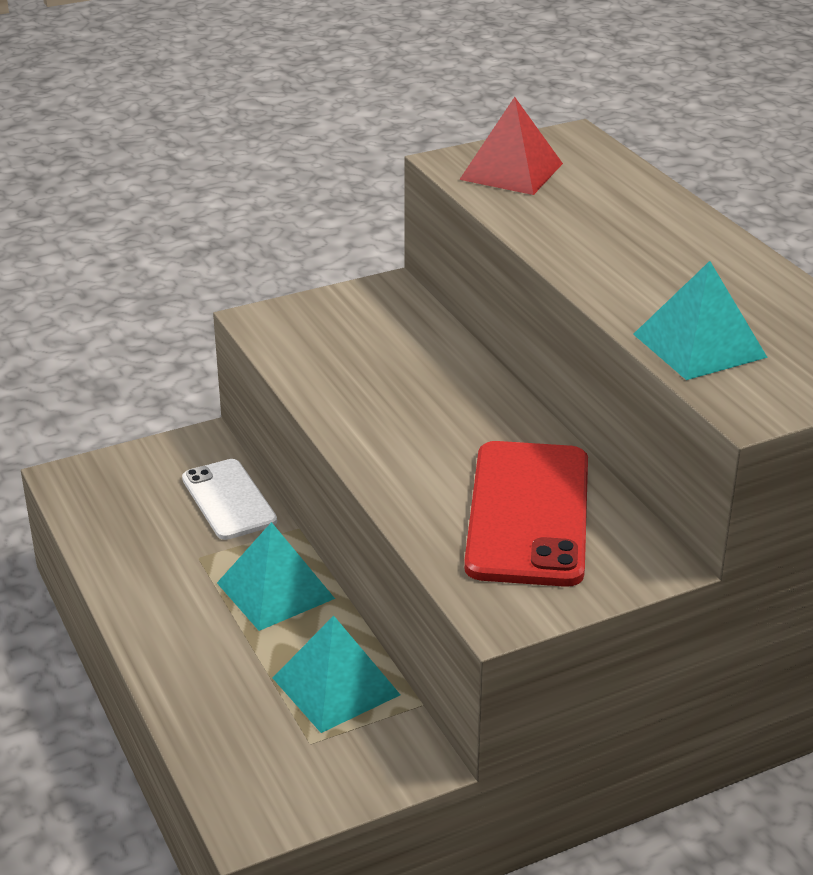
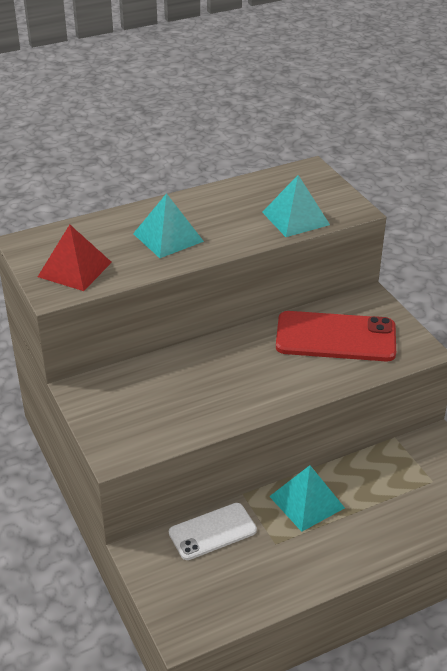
camera: 90 degrees left, 5 degrees up
turquoise pyramid [273,616,401,733] -> turquoise pyramid moved to [133,193,204,258]

